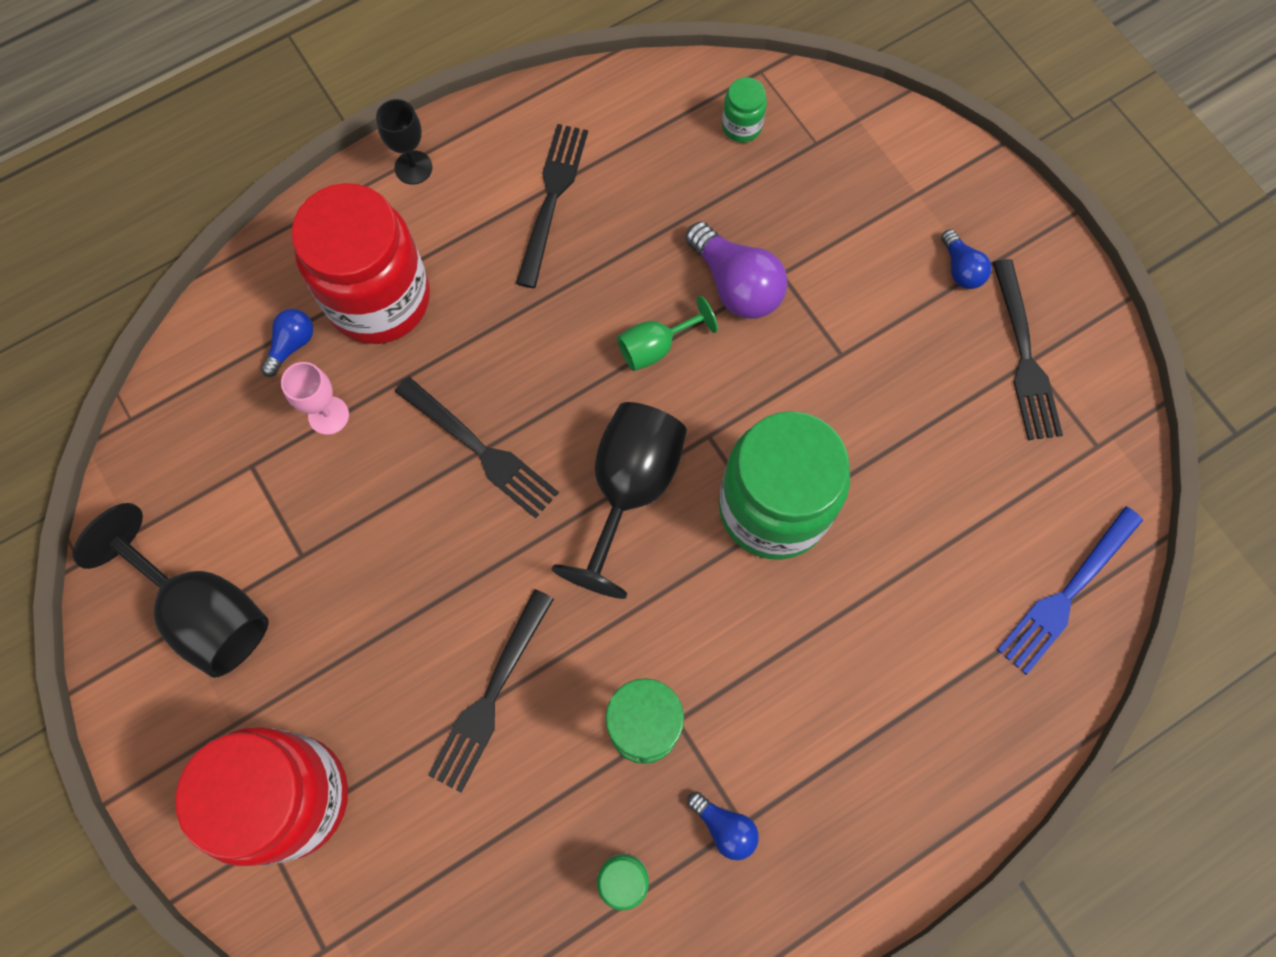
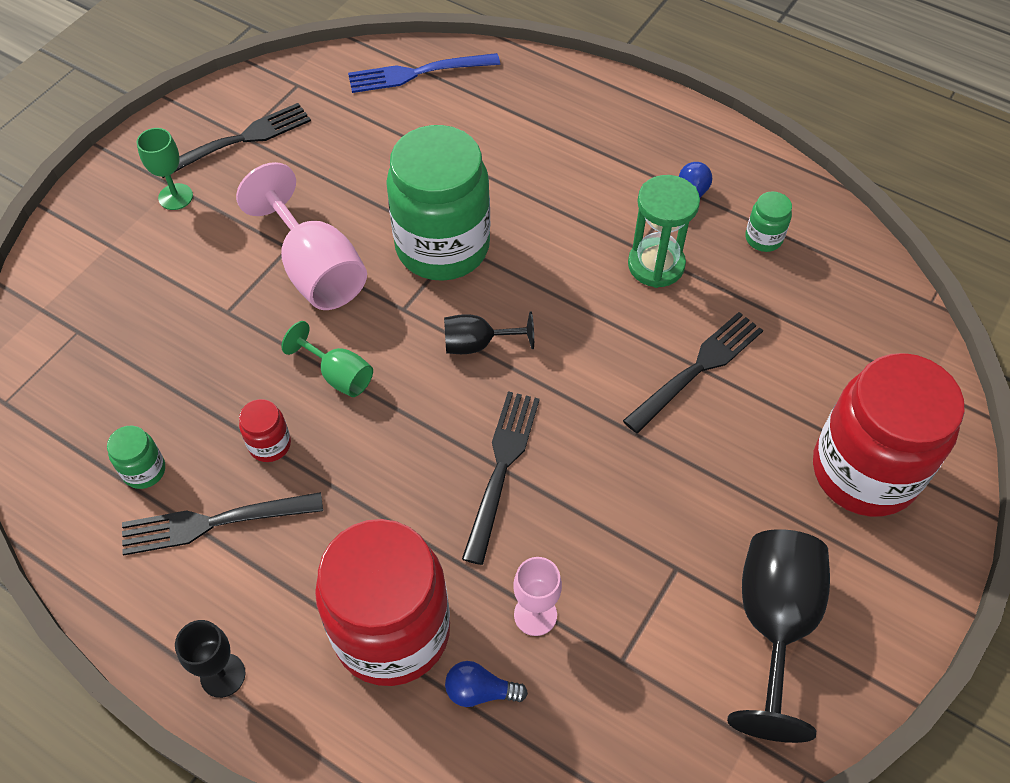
camera: 115 degrees left, 15 degrees down
black fork [428,589,554,793] -> black fork turned 45 degrees counterclockwise [623,312,763,434]
black goblet [552,402,687,599] -> black goblet [444,312,534,354], size x0.55
purple light bulb [686,221,788,319] -> none
green jar [722,77,767,143] -> green jar moved to [107,426,165,489]
blue light bulb [941,229,992,289] -> green goblet [137,128,193,210]
blue fork [997,506,1143,675] -> blue fork turned 150 degrees clockwise [348,53,500,93]
none -> pink goblet [236,162,367,310]
none -> red jar [239,399,291,462]

